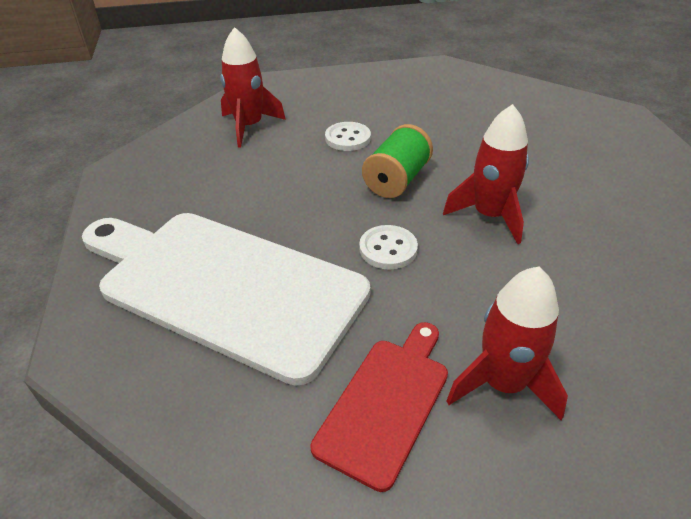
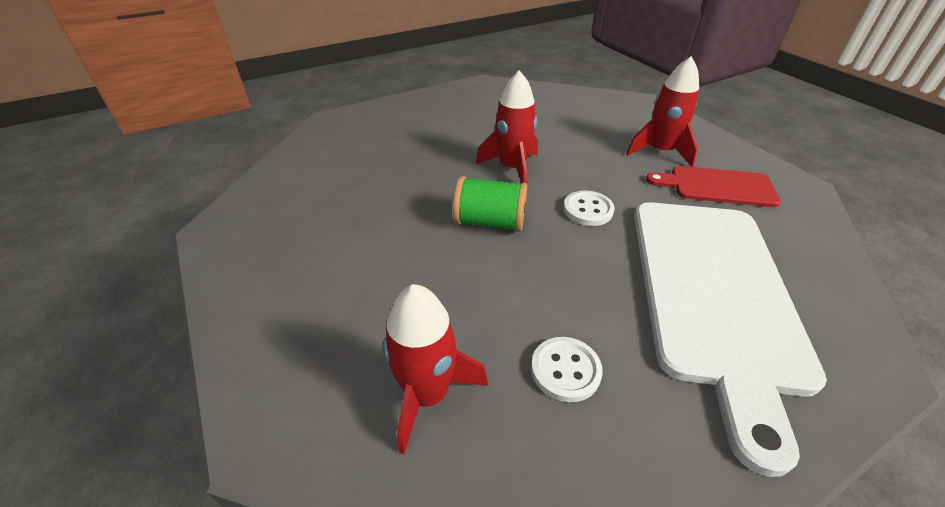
camera: 110 degrees left, 0 degrees up
white button [325,122,371,151] -> white button moved to [531,337,603,402]

